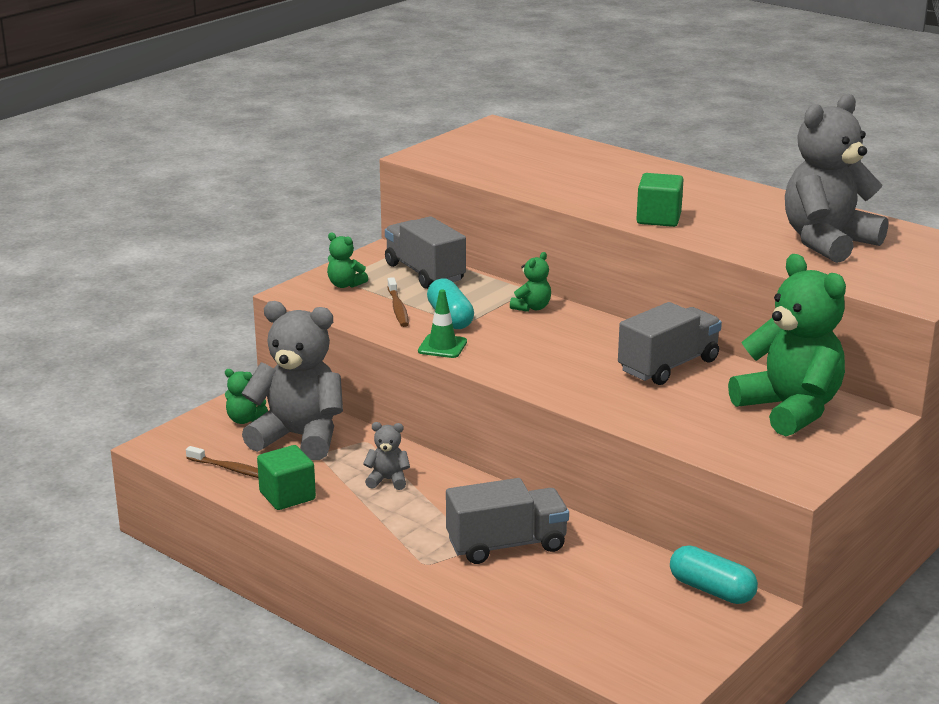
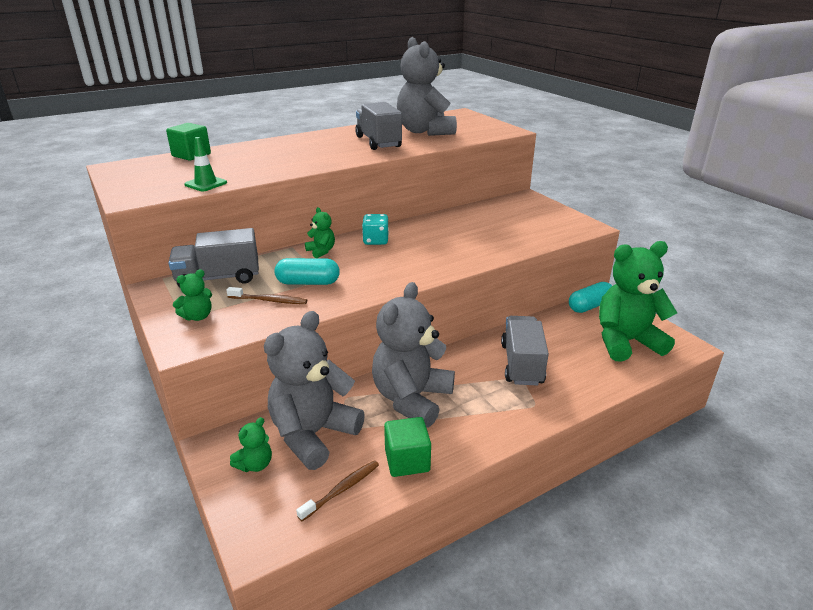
camera: 70 degrees left, 5 degrees up
grey teddy bear [363,422,410,490] -> grey teddy bear [372,282,455,428], size x2.35
green traffic cone [418,290,467,358] -> green traffic cone moved to [184,137,227,192]
grey truck [618,302,722,385] -> grey truck moved to [355,102,402,150]
green cube [636,173,684,227] -> green cube moved to [166,123,211,161]
green teddy bear [728,254,846,436] -> green teddy bear moved to [599,241,677,362]
none -> turquoise dice [362,214,389,245]

